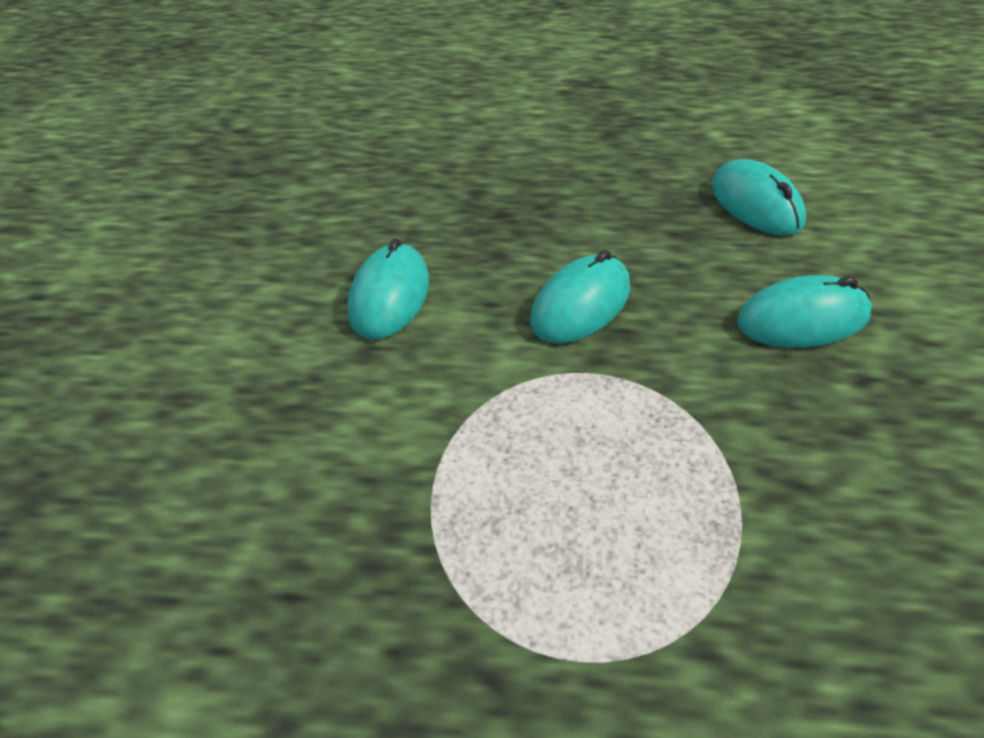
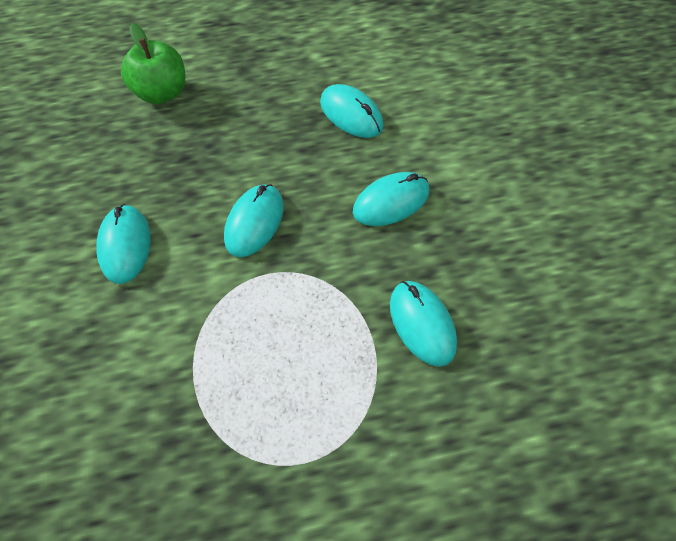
camera: 20 degrees left, 15 degrees up
none -> green apple [121,23,185,104]
none -> turquoise mouse [390,281,457,367]

